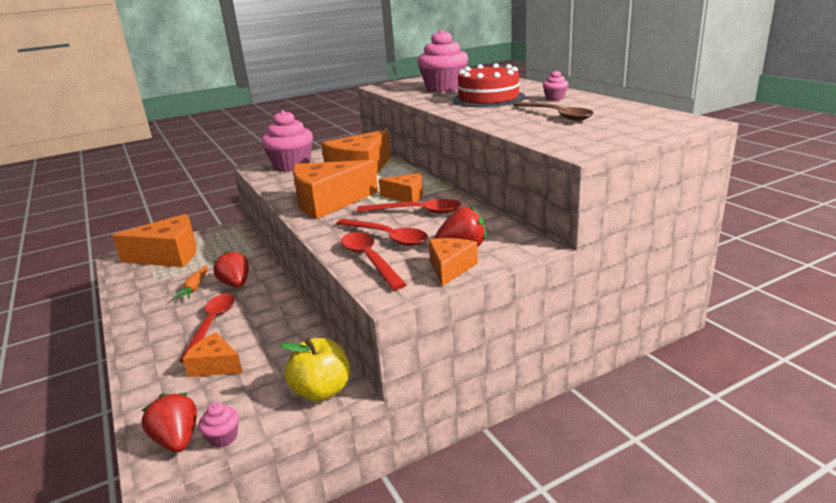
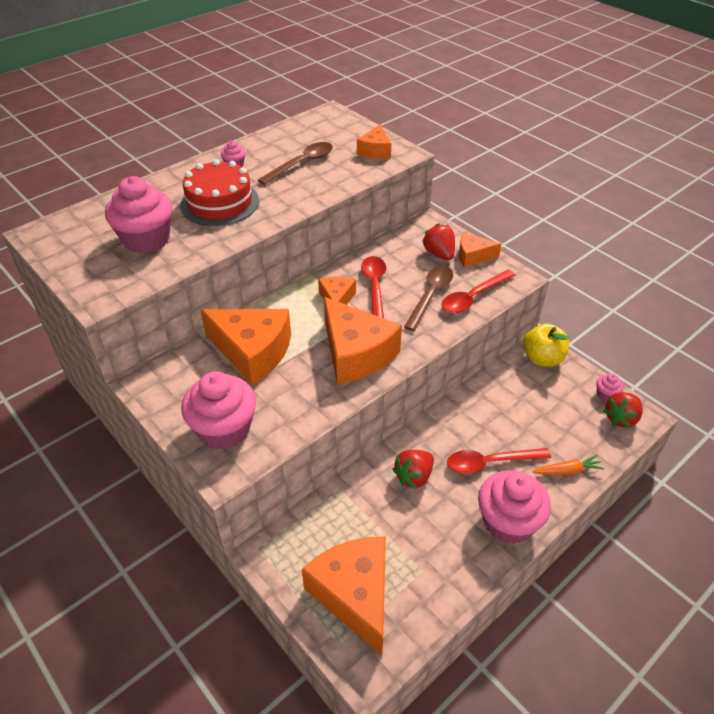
camera: 105 degrees left, 20 degrees up
orange carrot [173,266,208,299] -> orange carrot moved to [532,455,605,475]
orange cheese [183,332,243,377] -> orange cheese moved to [357,124,391,159]
red spoon [336,218,428,246] -> brown spoon [404,266,453,331]
none -> pink cupcake [478,470,551,544]

